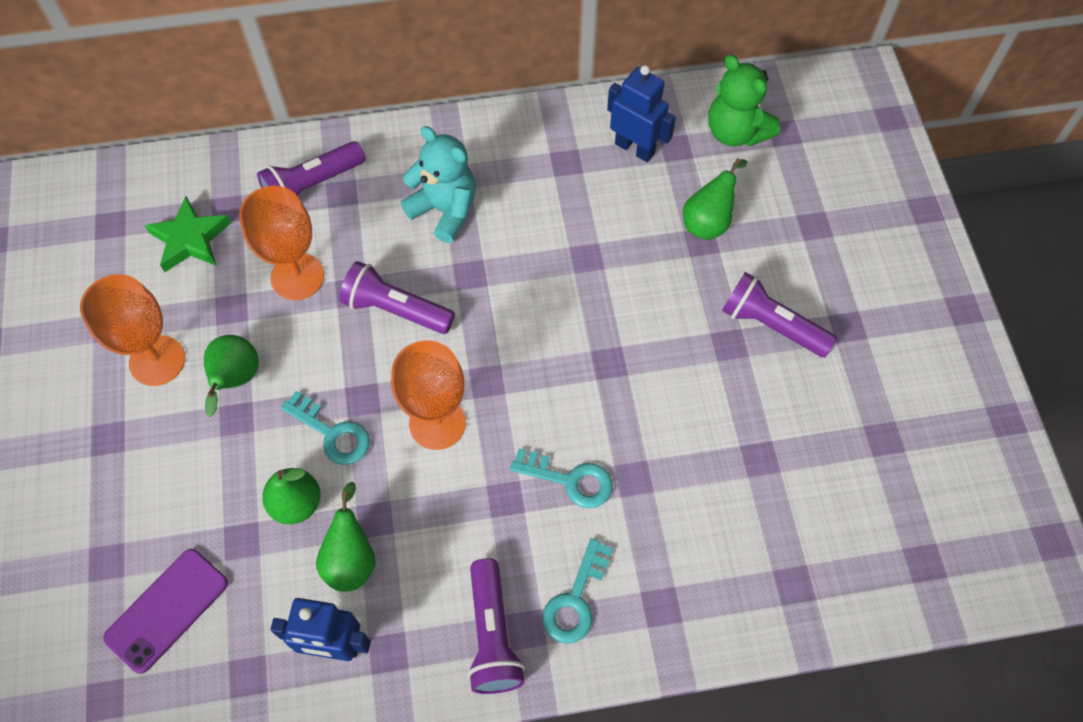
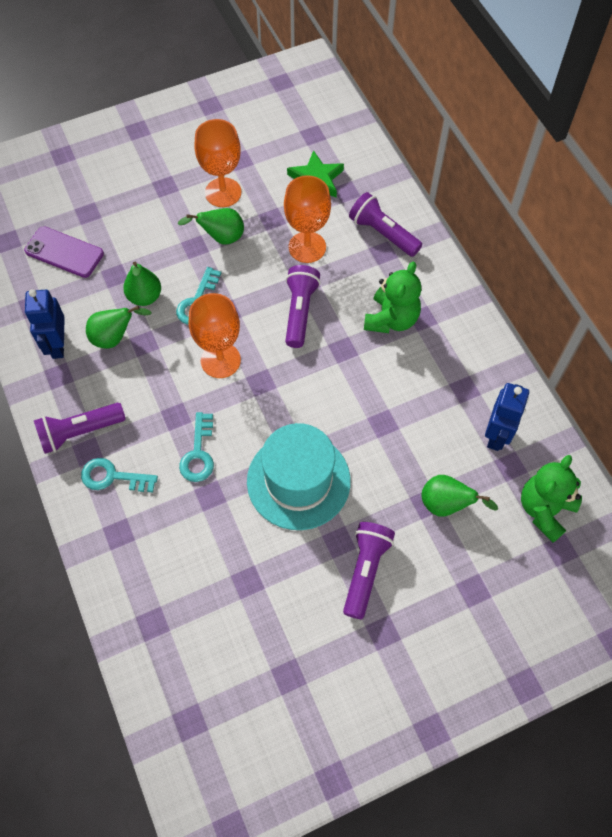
camera: 75 degrees right, 0 degrees up
turquoise teddy bear [401,126,476,243] -> green teddy bear [364,262,421,333]
none -> turquoise hat [247,423,351,530]

